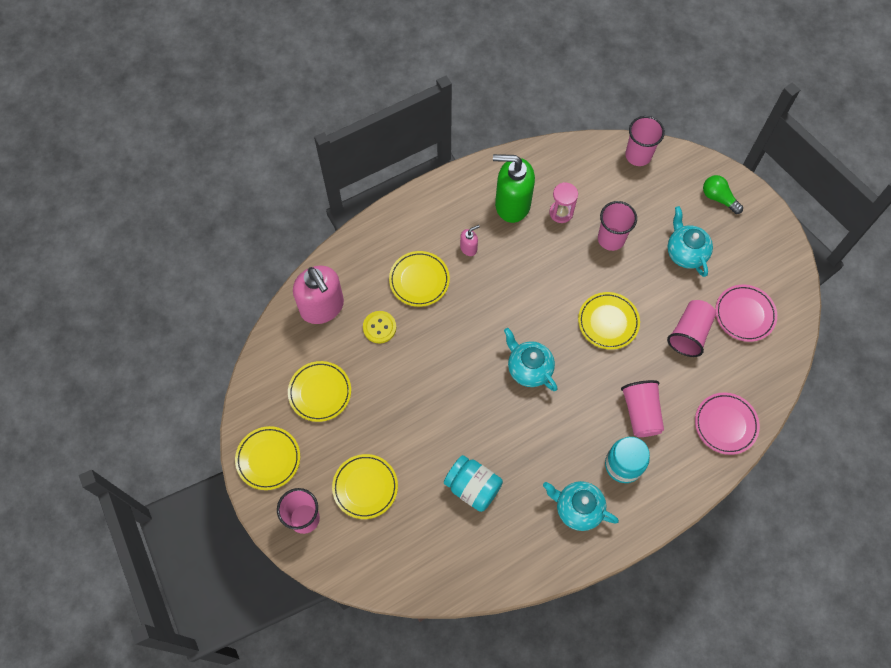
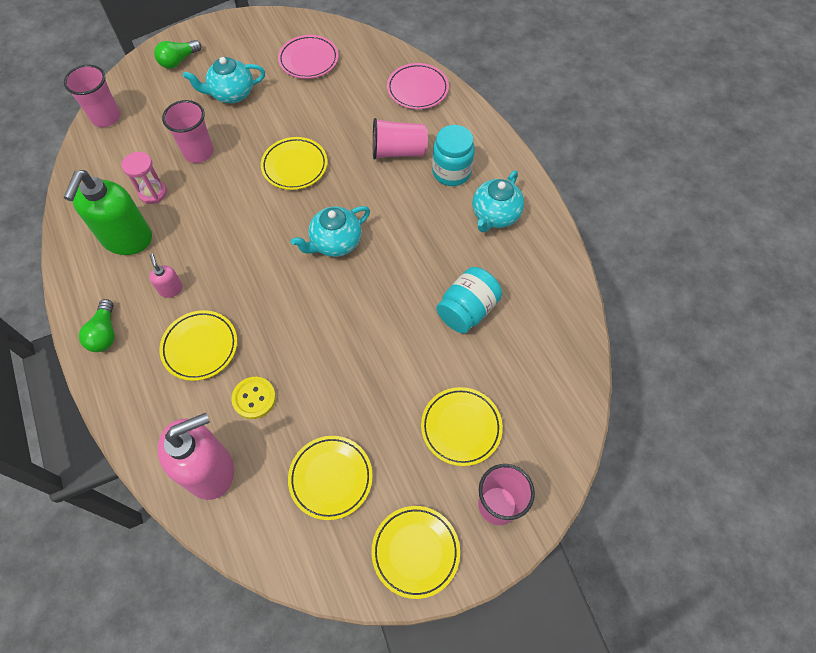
camera: 85 degrees left, 5 degrees down
pink cup [667,300,716,357] -> none
none -> green light bulb [79,299,115,352]

